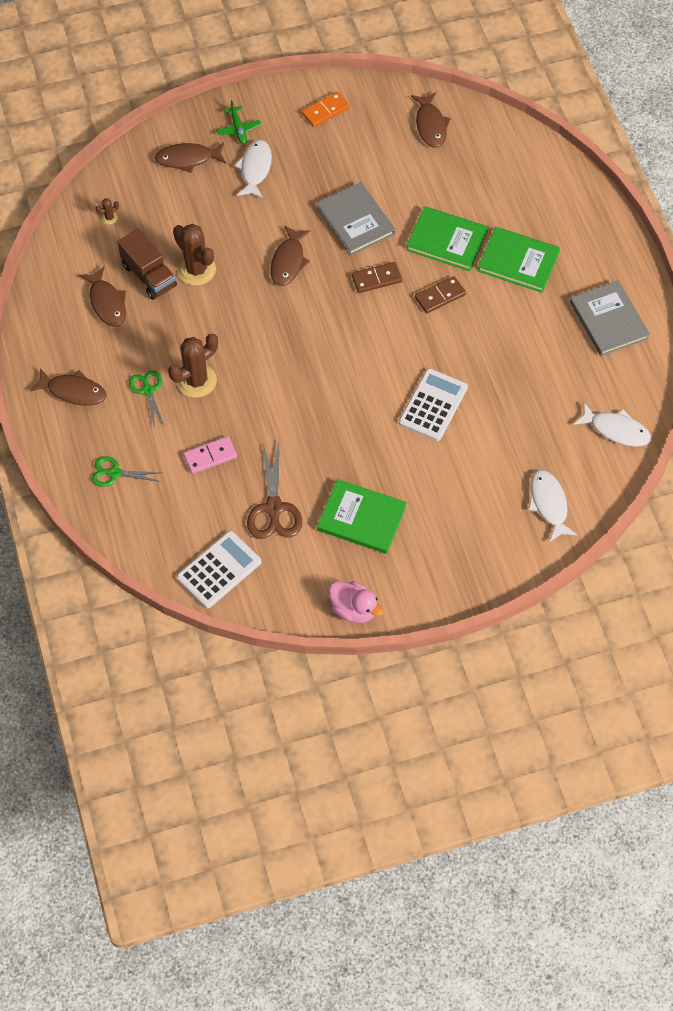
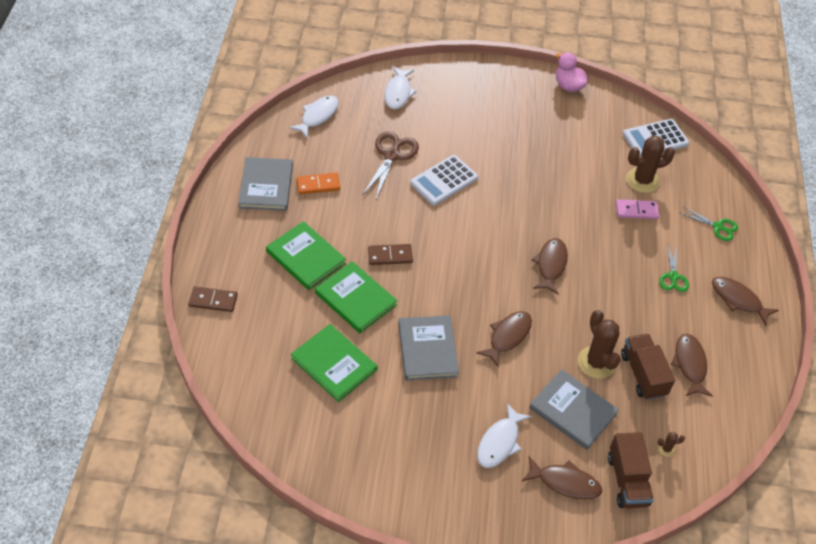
camera: 160 degrees left, 10 degrees down
brown cactus [168,333,218,398] -> brown cactus moved to [626,136,675,193]
green plane [216,100,261,144] -> none
brown scissors [247,442,302,539] -> brown scissors moved to [363,132,419,199]
orange domino [302,92,349,127] -> orange domino moved to [297,173,340,194]
green book [317,479,407,554] -> green book moved to [291,324,377,402]
brown domino [352,262,402,293] -> brown domino moved to [188,286,238,312]
brown fish [411,92,451,148] -> brown fish moved to [532,238,568,294]
white fish [573,402,651,447] -> white fish turned 75 degrees clockwise [289,96,339,138]
none -> grey book [529,369,619,450]
none -> brown truck [608,432,654,508]

